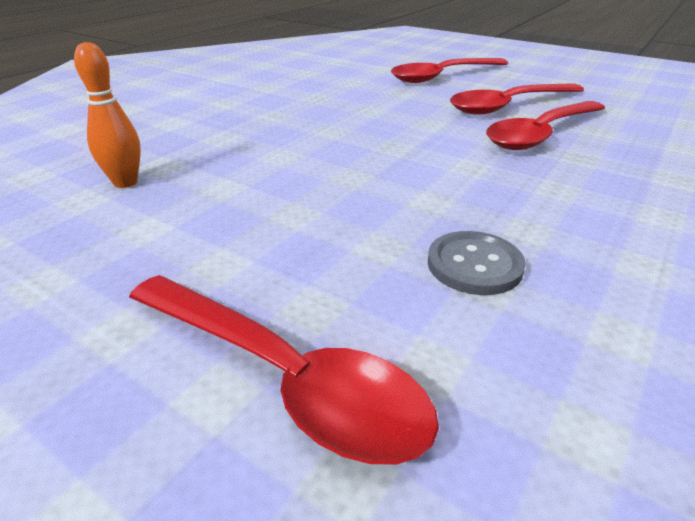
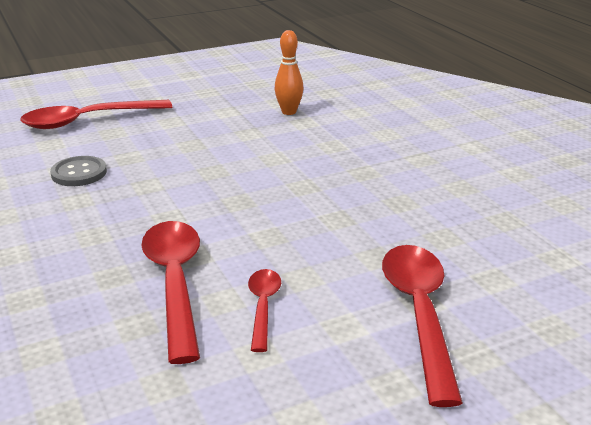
camera: 120 degrees right, 5 degrees down
red spoon [450,83,584,115] -> red spoon [248,269,281,352], size x0.54

